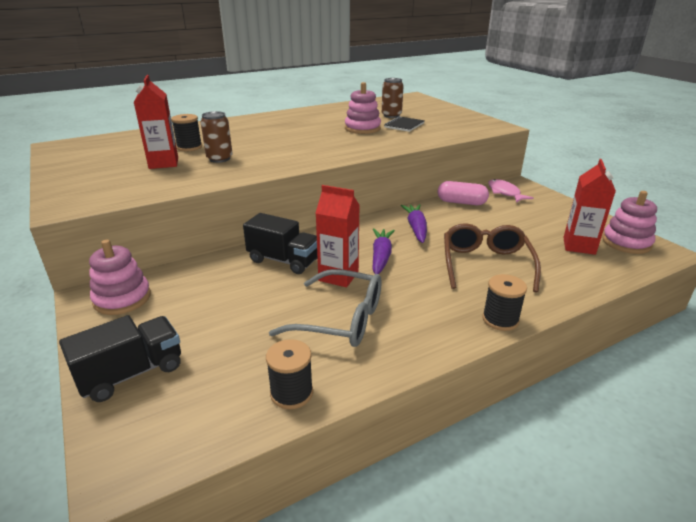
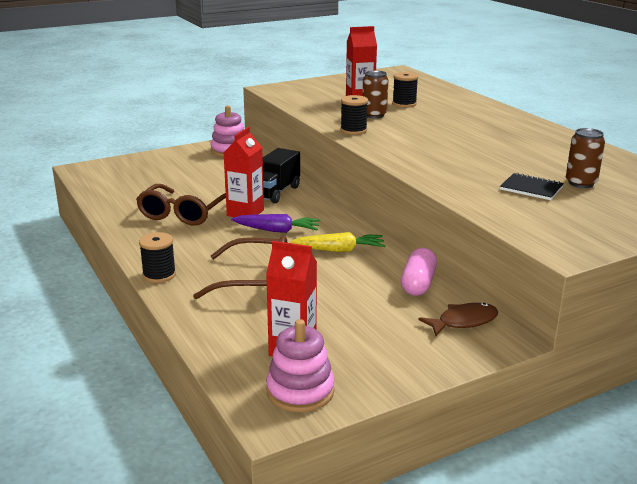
camera: 90 degrees right, 5 degrees down
black truck [59,315,181,402] -> none
black spool [266,339,313,409] -> black spool moved to [340,95,368,135]
grey glasses [269,269,382,347] -> brown glasses [136,184,226,225]
pink stacking toy [345,82,381,134] -> none
purple carrot [401,204,427,243] -> yellow carrot [290,232,385,252]
pink fish [488,179,534,203] -> brown fish [418,303,498,336]

